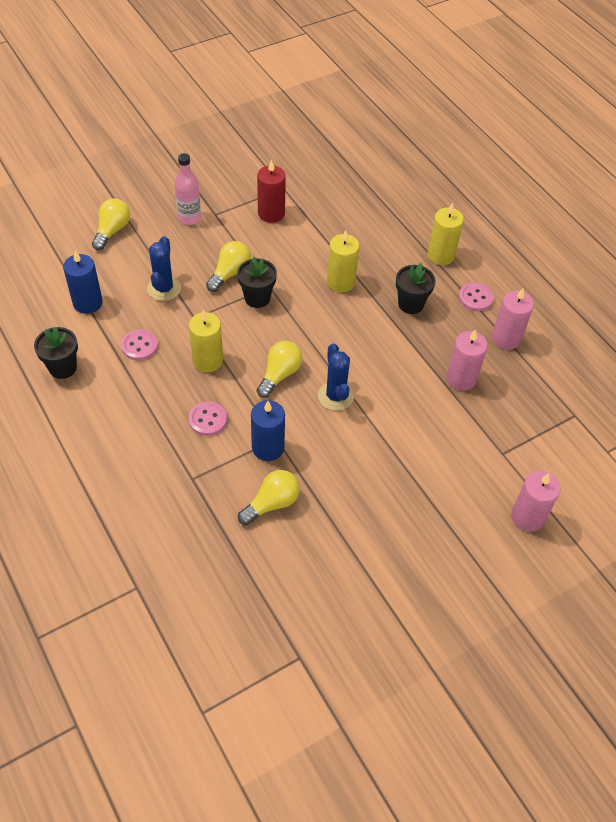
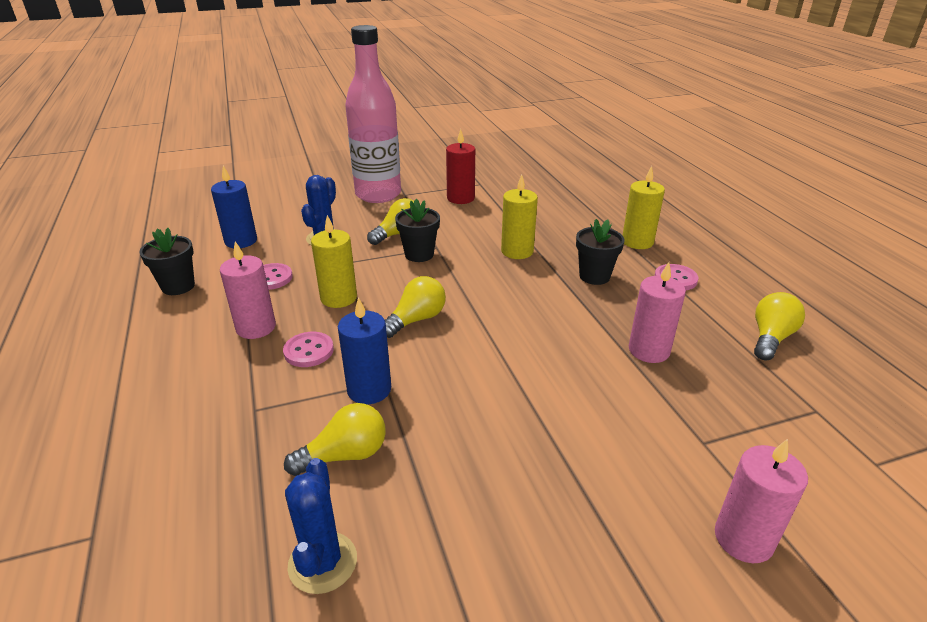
camera: 15 degrees right, 20 degrees down
yellow light bulb [92,198,130,250] -> yellow light bulb moved to [754,292,805,360]
pink bottle [174,153,201,225] -> pink bottle [345,25,401,203], size x1.98
blue cactus [318,343,354,411] -> blue cactus moved to [285,458,357,594]
pink candle [492,288,534,350] -> pink candle moved to [220,241,276,339]

